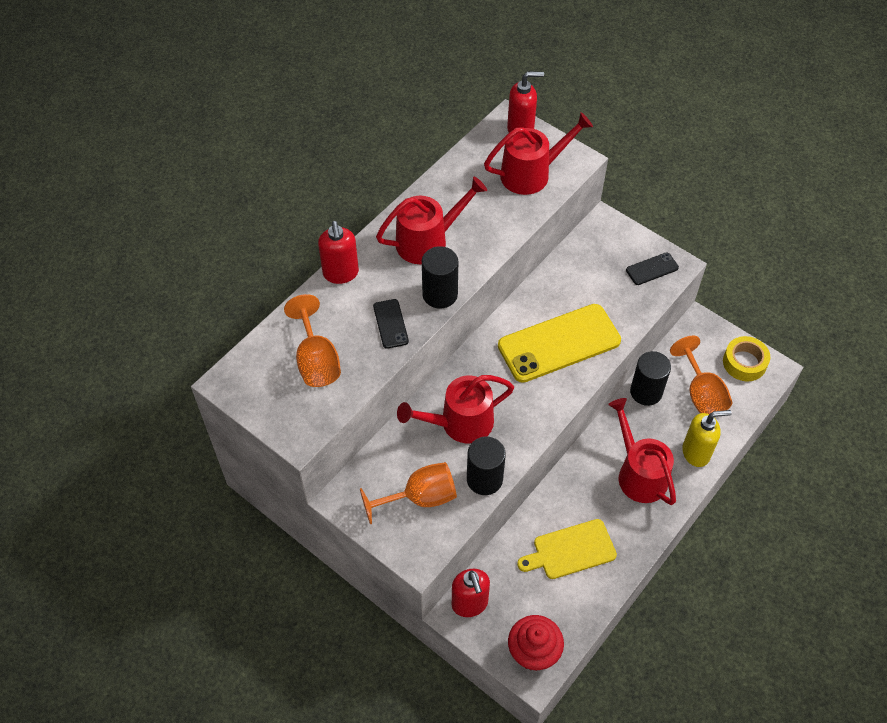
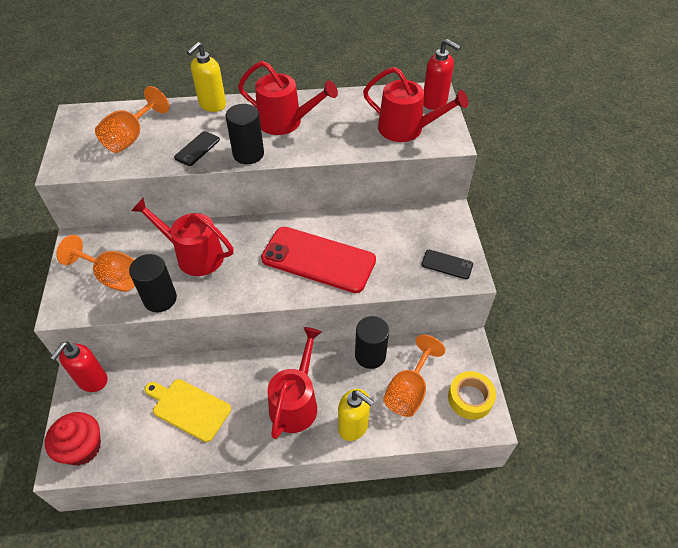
camera: 45 degrees right, 5 degrees down
red soap dispenser [318,221,359,284] -> yellow soap dispenser [187,42,226,112]
yellow phone [498,304,621,383] -> red phone [261,227,376,293]

